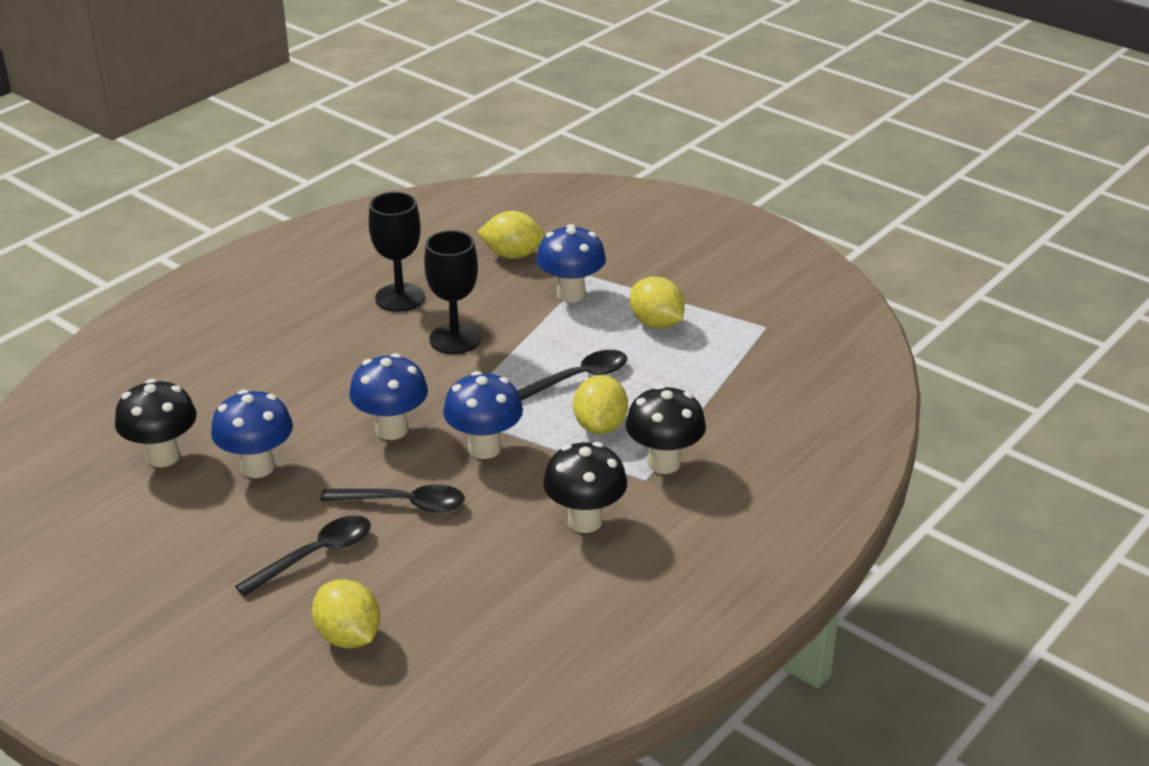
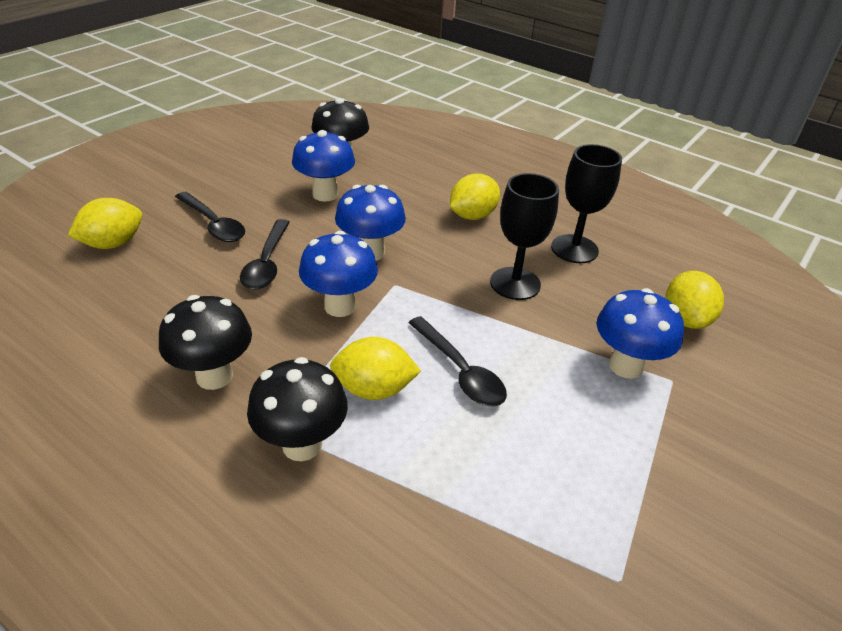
camera: 85 degrees right, 5 degrees up
yellow lemon [630,276,685,329] -> yellow lemon moved to [450,174,500,220]

